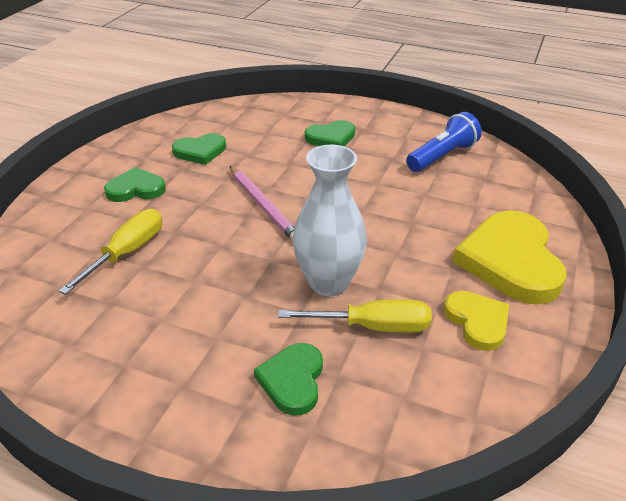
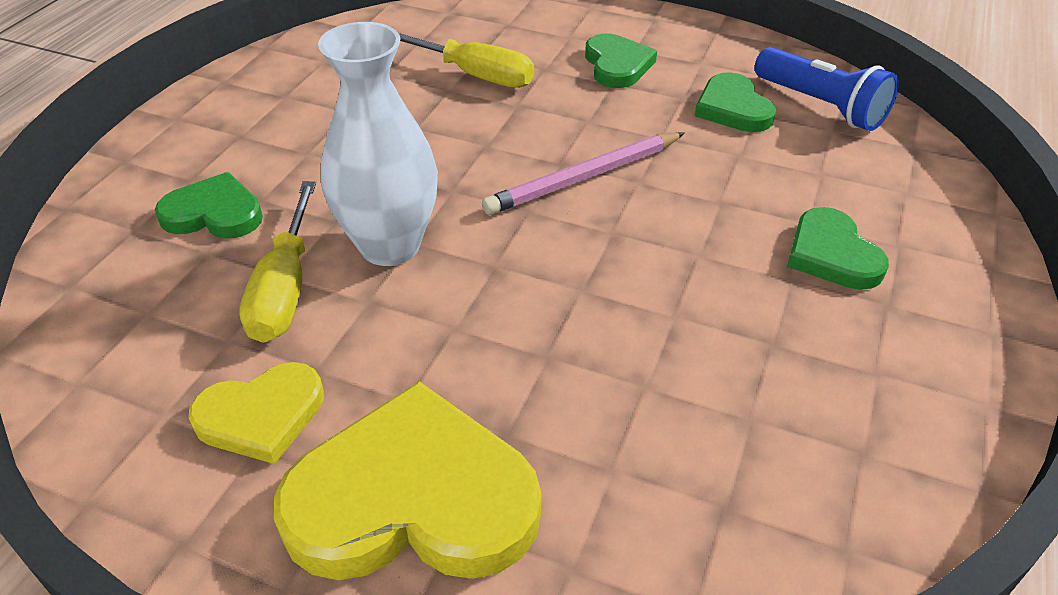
camera: 90 degrees right, 5 degrees up
blue flashlight [406,112,482,172] -> blue flashlight moved to [755,47,899,131]

